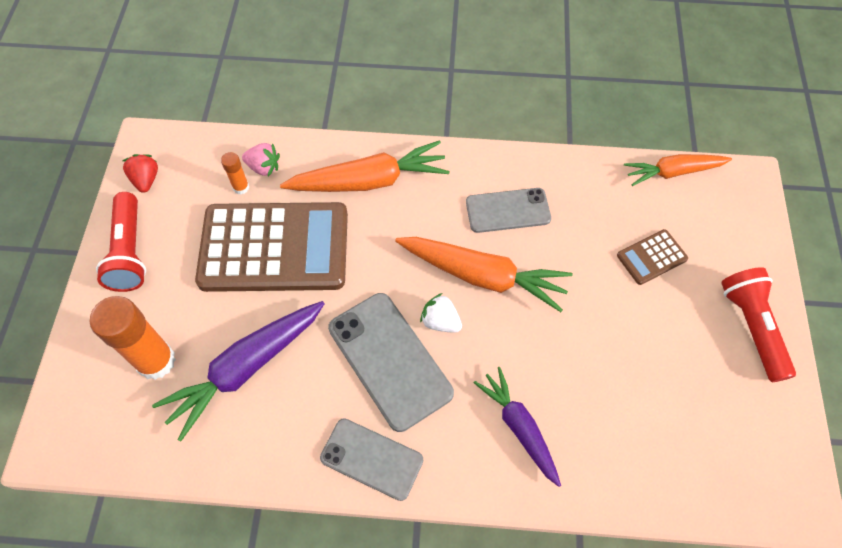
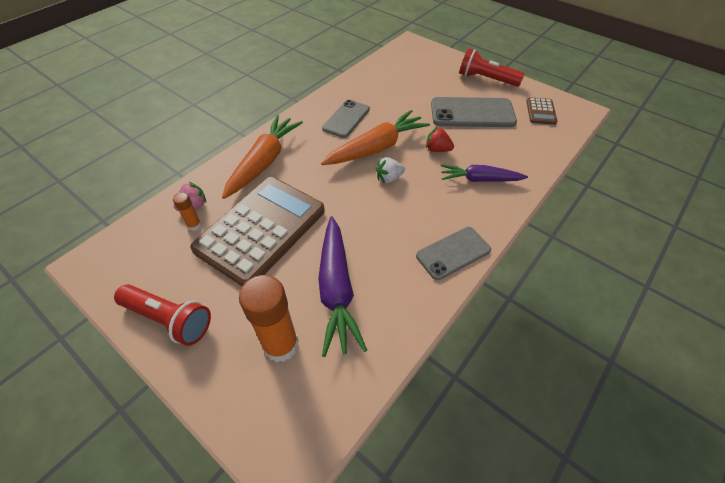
camera: 55 degrees left, 10 degrees down
red strawberry [123,154,158,193] -> red strawberry moved to [426,127,454,152]
grey phone [328,293,454,432] -> grey phone moved to [431,97,517,127]
brown calculator [617,229,688,285] -> brown calculator moved to [526,97,558,125]
orange carrot [624,154,732,186] -> none

